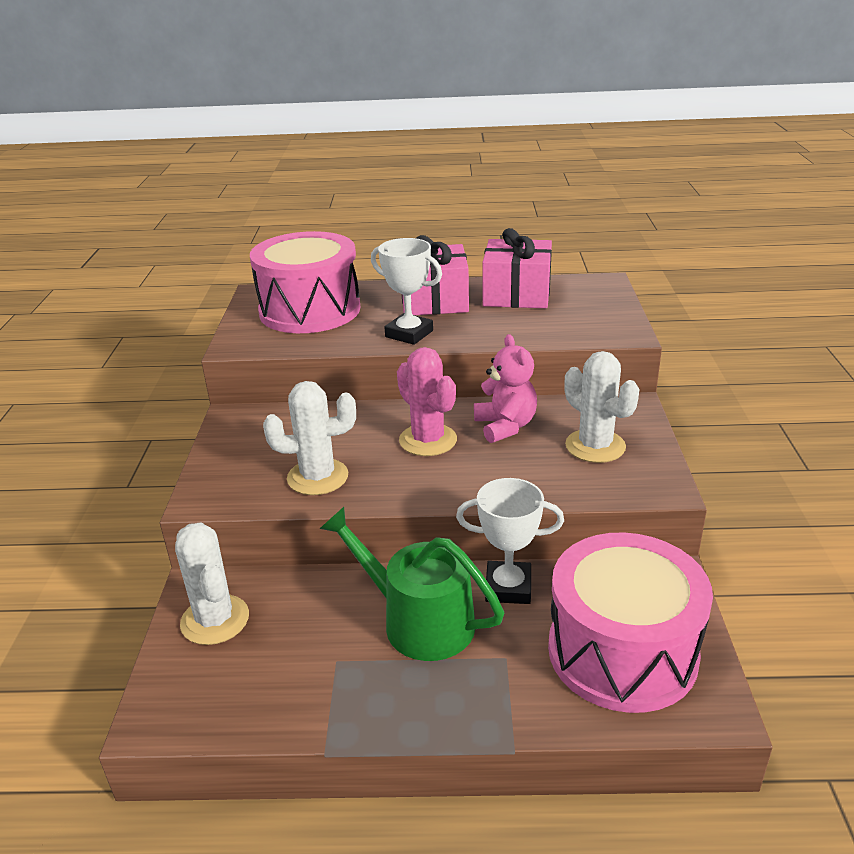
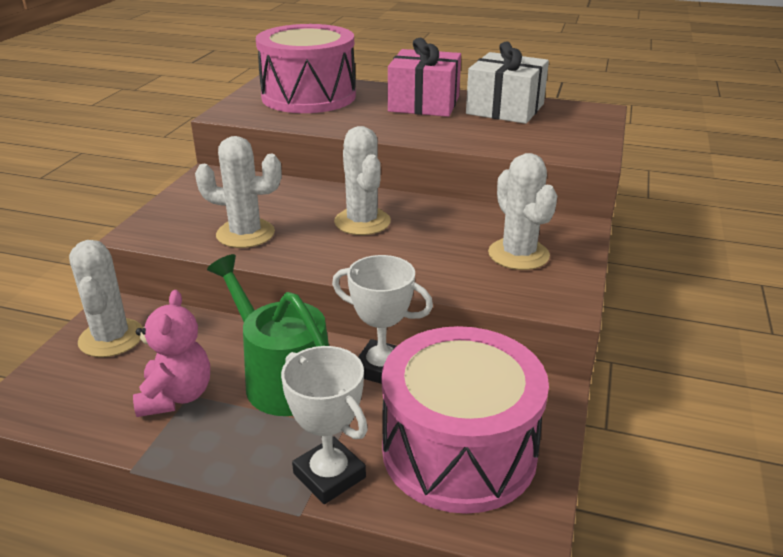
camera: 15 degrees right, 0 degrees up
white trophy [371,238,442,345] -> white trophy moved to [281,346,368,504]
pink cactus [397,347,457,456] -> white cactus [334,126,391,235]
pink teddy bear [474,334,537,443] -> pink teddy bear moved to [133,290,210,417]
pink gift [482,228,552,308] -> white gift [466,41,549,124]

